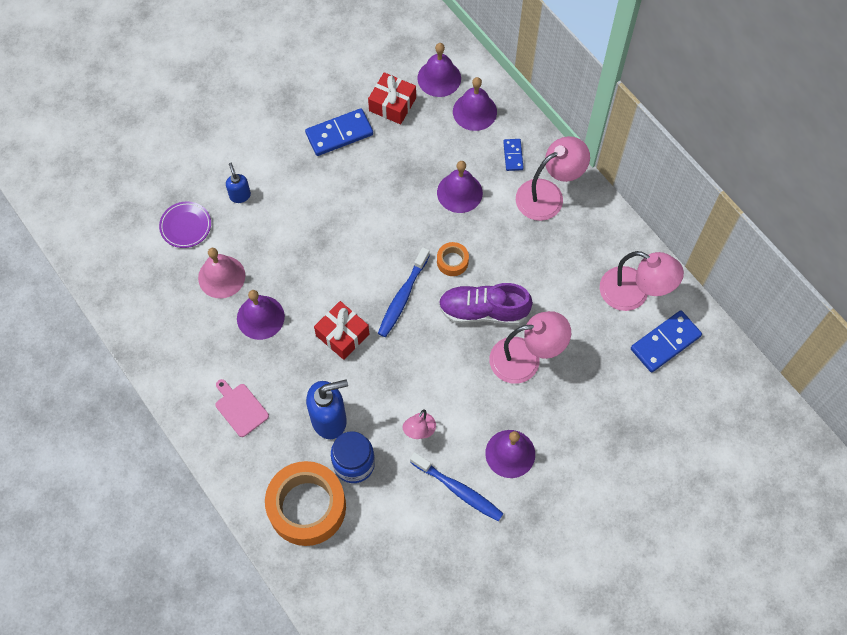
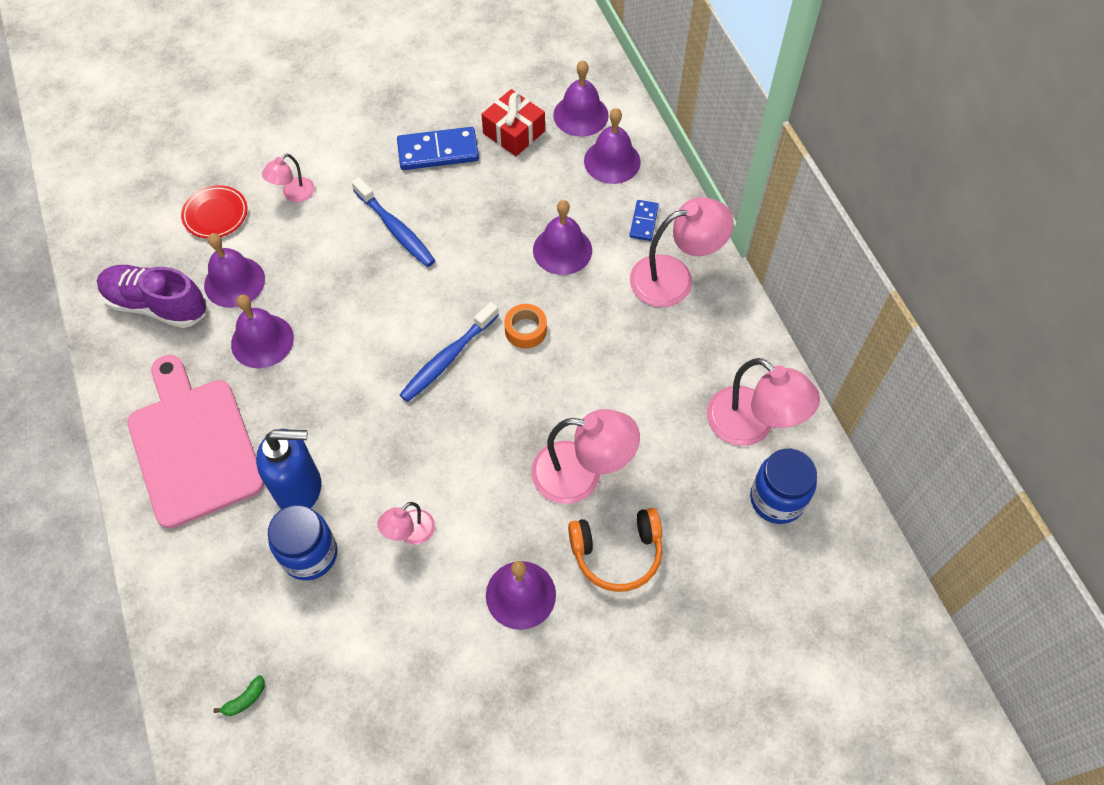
camera: 15 degrees right, 5 degrees down
purple plate [159,201,211,248] -> red plate [181,185,247,239]
pink bell [198,248,245,298] -> purple bell [204,233,265,308]
pink cutting board [215,379,269,437] -> pink cutting board [127,355,264,529], size x2.20
blue soap dispenser [226,163,251,203] -> pink lamp [262,154,315,202]
orange tape [265,461,346,546] -> none
red gift [314,301,369,360] -> none
blue toothbrush [410,452,504,521] -> blue toothbrush moved to [352,177,435,267]
purple shoe [438,283,533,325] -> purple shoe moved to [97,265,206,328]
blue domino [631,310,702,373] -> blue jar [750,449,817,524]
none -> green banana [213,675,265,716]
none -> orange headphones [568,508,663,592]

